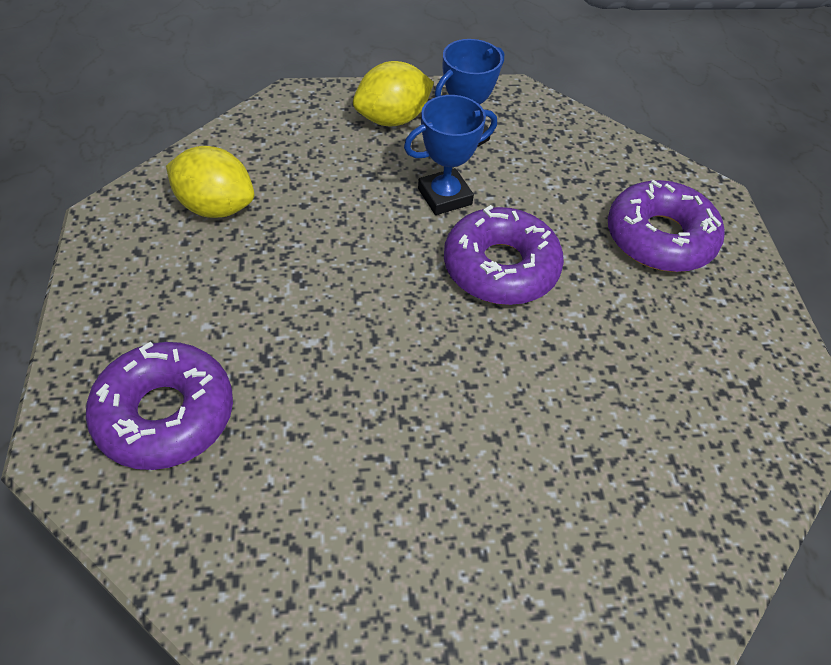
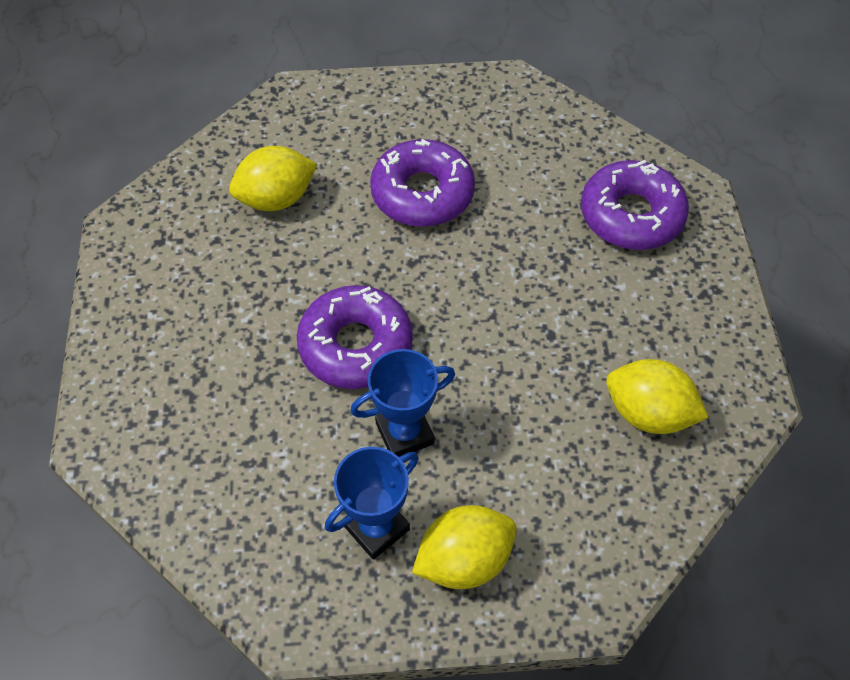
camera: 175 degrees left, 5 degrees up
purple donut [608,180,725,272] -> purple donut moved to [370,139,475,227]
none -> yellow lemon [229,146,317,211]

